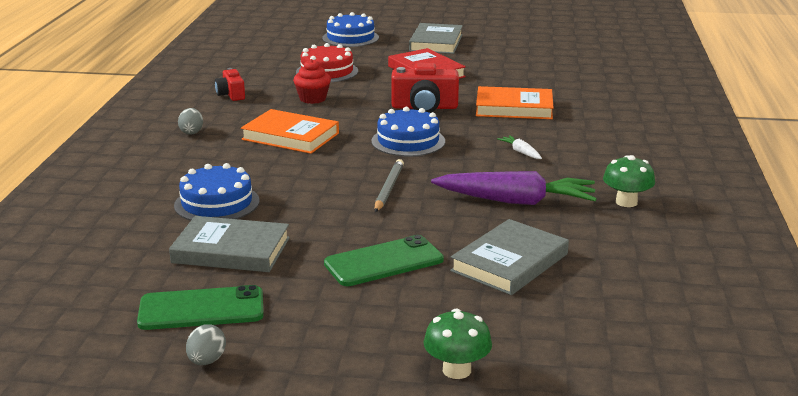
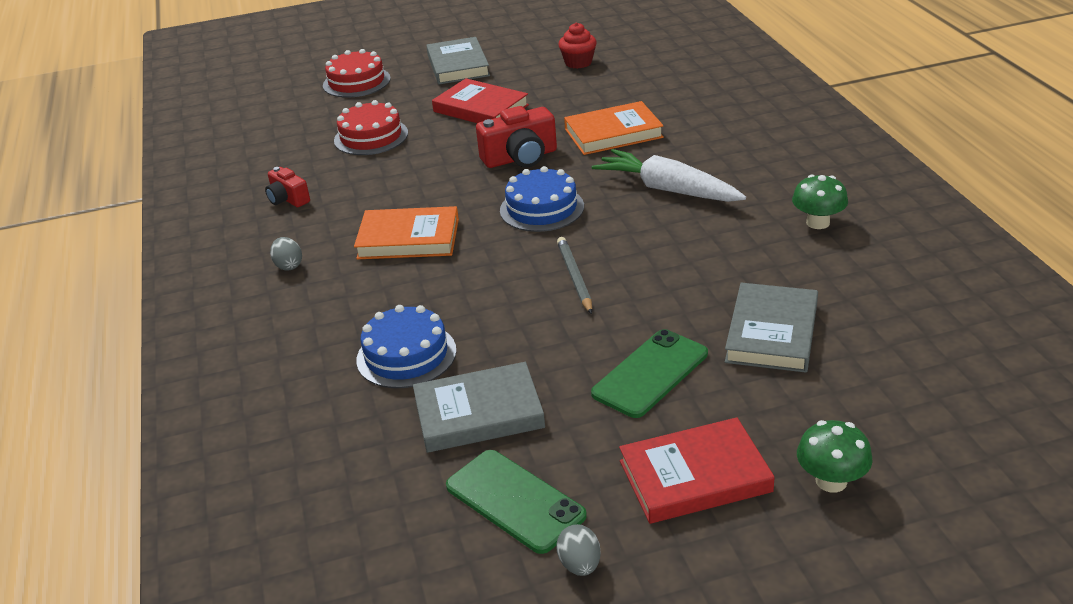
camera: 20 degrees left, 10 degrees up
green phone [137,285,264,330] -> green phone turned 75 degrees clockwise [446,450,587,554]
red cupcake [293,59,331,104] -> red cupcake moved to [558,23,597,69]
blue cake [322,12,379,47] -> red cake [323,49,391,97]
purple carrot [431,171,597,205] -> none
white carrot [497,135,542,159] -> white carrot [592,149,746,202], size x2.38
none -> red book [619,417,774,524]

